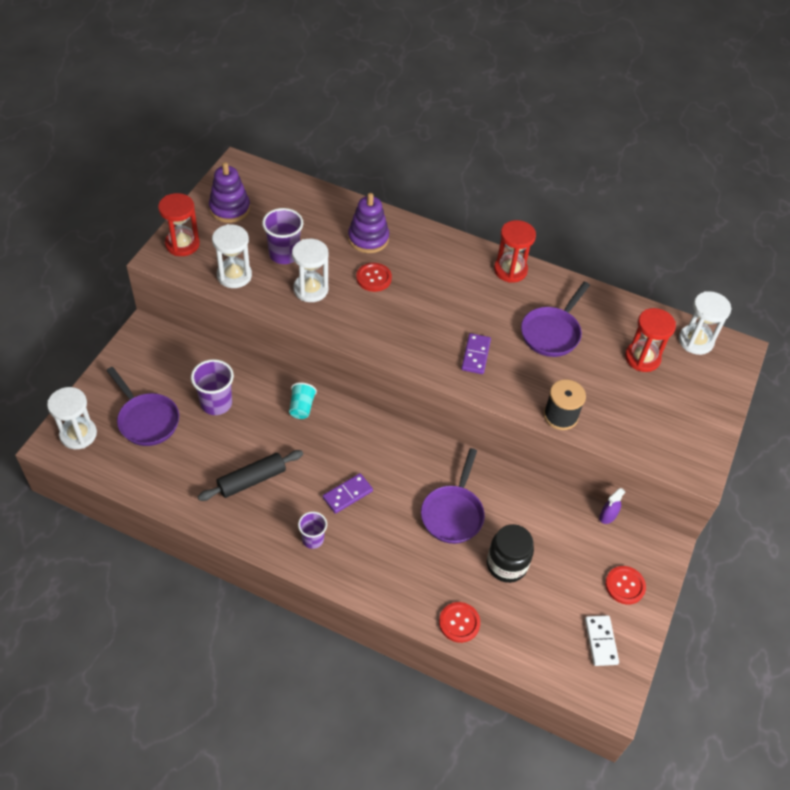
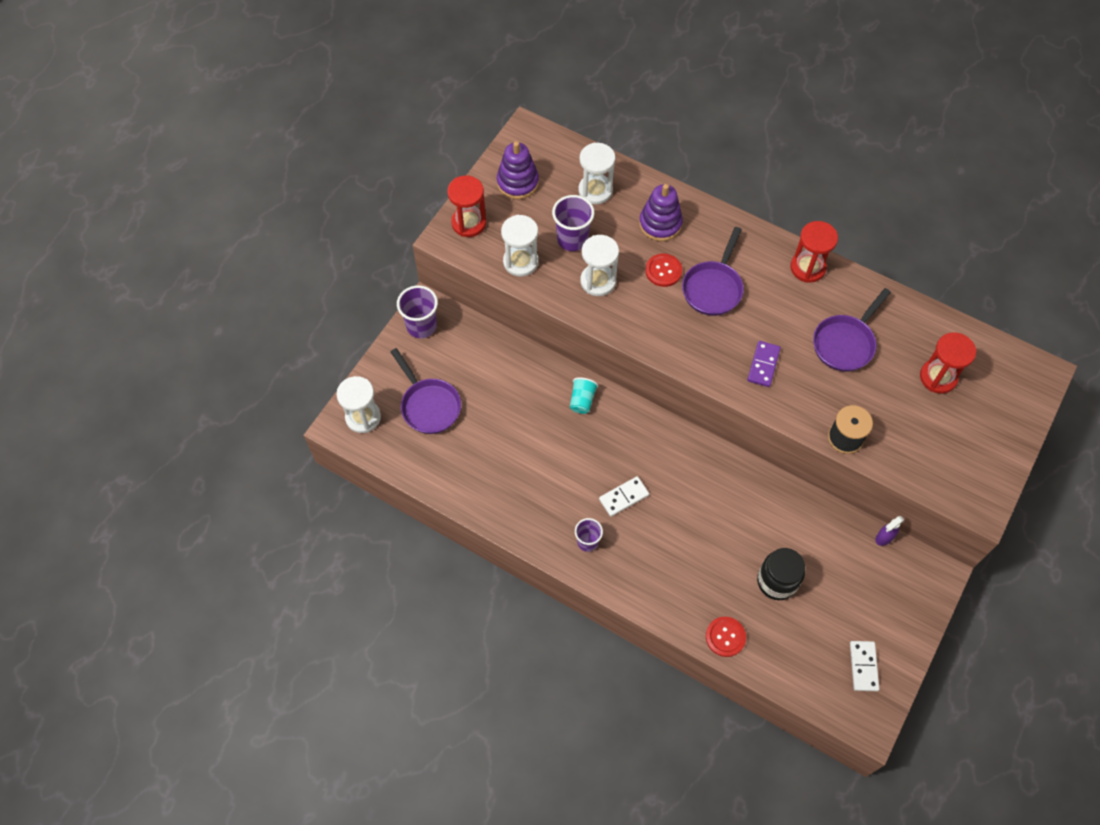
camera: 10 degrees right, 10 degrees up
purple cup [191,359,234,415] -> purple cup moved to [397,285,438,338]
black rolling pin [198,450,303,501] -> none
purple domino [323,473,373,514] -> white domino [599,476,649,517]
purple pan [421,448,485,544] -> purple pan moved to [682,227,744,316]
red button [605,566,646,604] -> none
white hourglass [679,291,731,355] -> white hourglass moved to [578,143,615,204]

